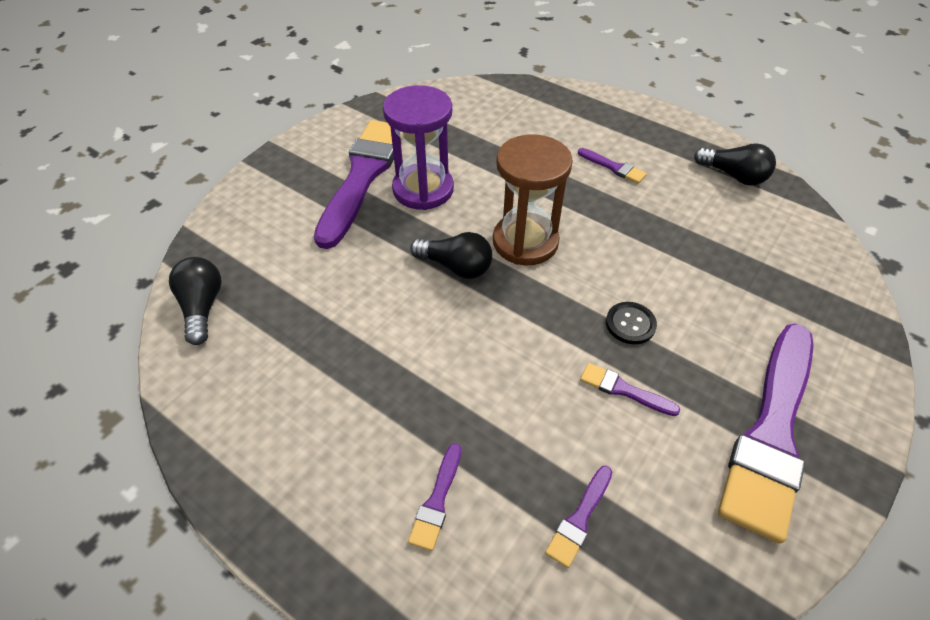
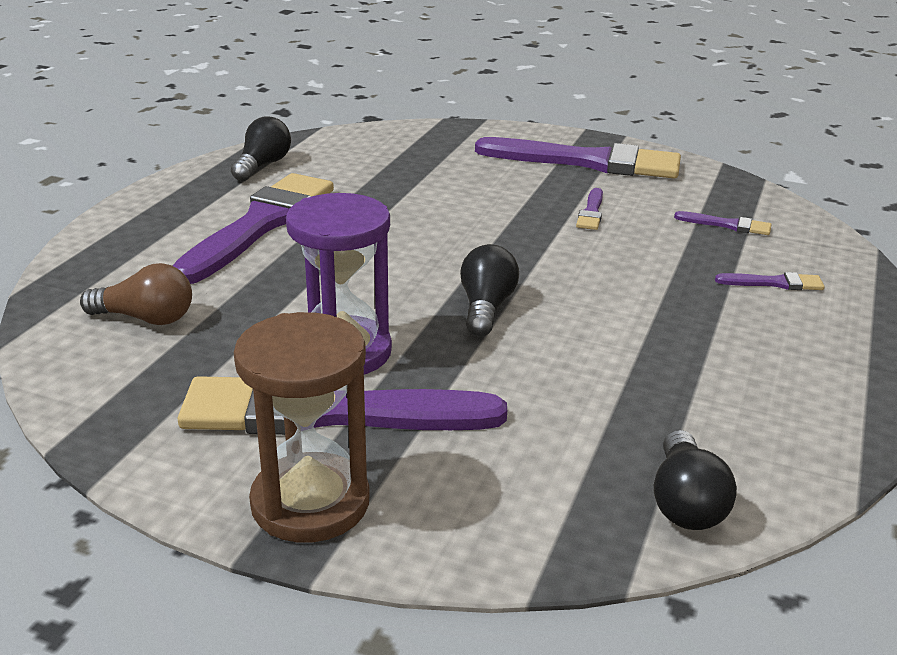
camera: 105 degrees left, 20 degrees down
black light bulb [169,257,222,345] -> black light bulb turned 60 degrees counterclockwise [654,430,737,530]
brown hourglass [493,134,573,265] -> brown hourglass moved to [234,312,370,543]
purple brush [578,148,647,184] -> purple brush [173,173,334,284], size x2.45
black button [606,302,657,344] -> none
none -> brown light bulb [80,263,192,325]

